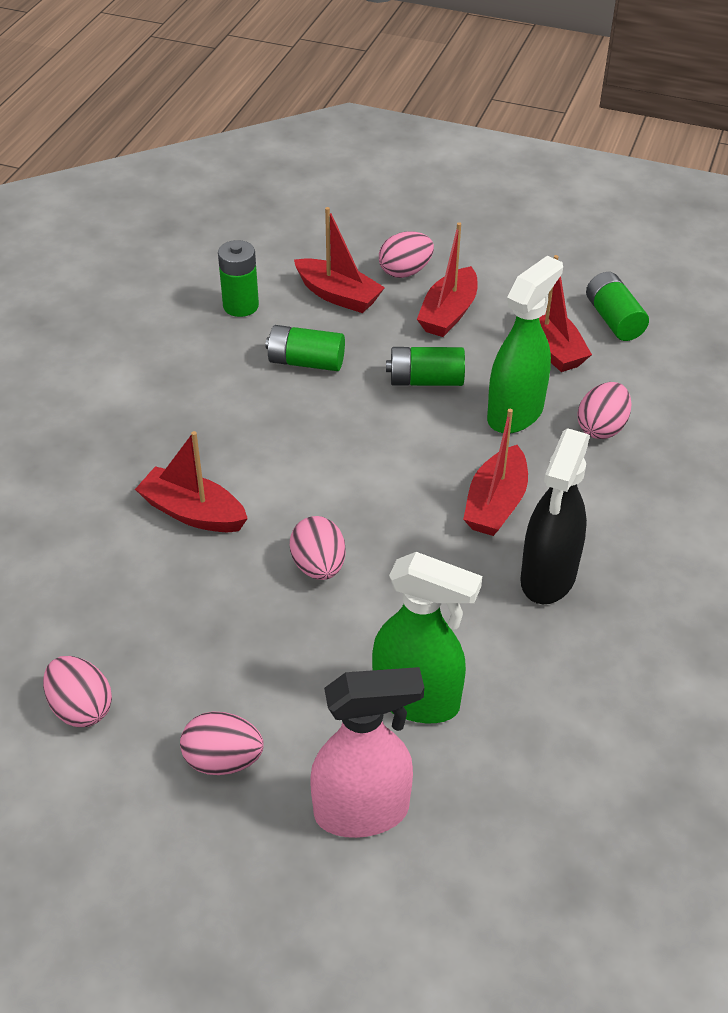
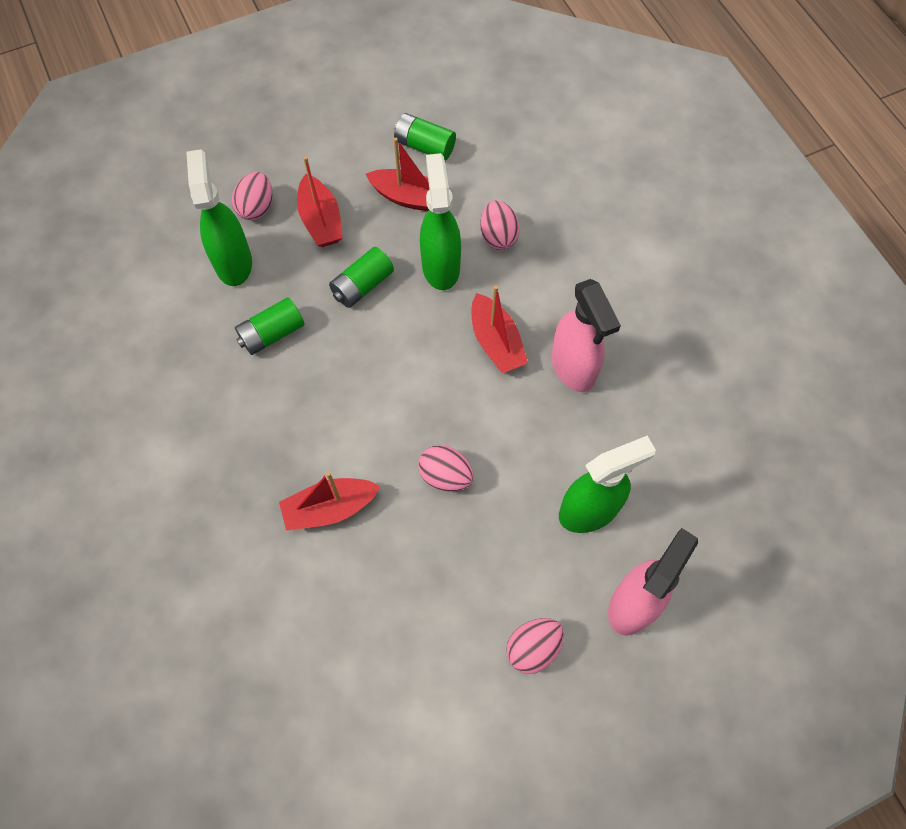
camera: 45 degrees left, 20 degrees up
pink egg [43,656,112,727] -> none
green battery [218,240,259,317] -> none
red boat [294,207,385,313] -> green spray bottle [186,149,252,286]
black spray bottle [520,428,590,604] -> pink spray bottle [551,279,621,392]

